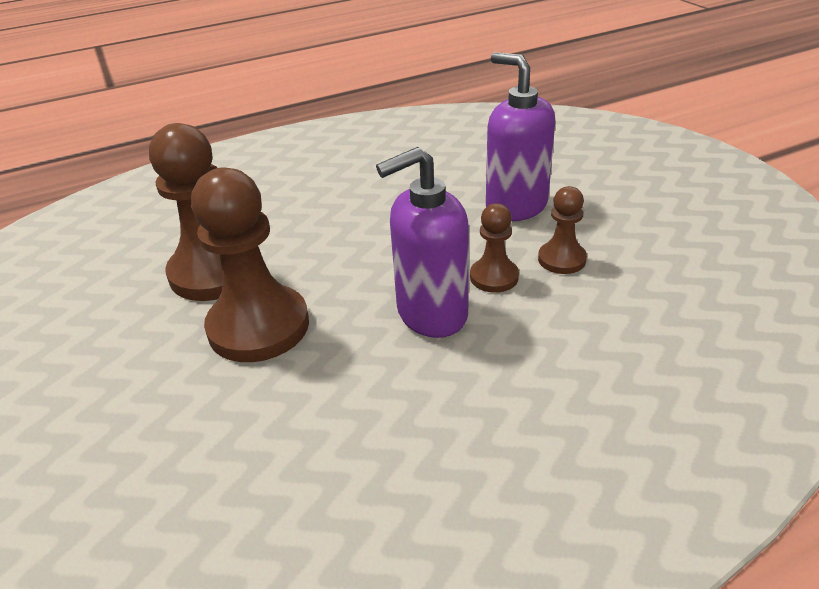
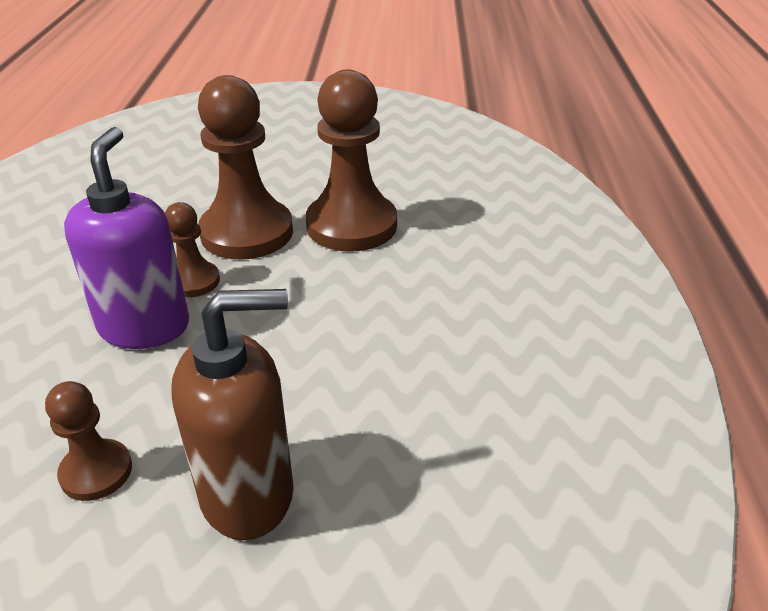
camera: 115 degrees right, 0 degrees up
brown pawn [470,203,519,293] -> brown pawn moved to [165,202,220,298]
purple soap dispenser [486,52,555,221] -> brown soap dispenser [171,289,293,540]

